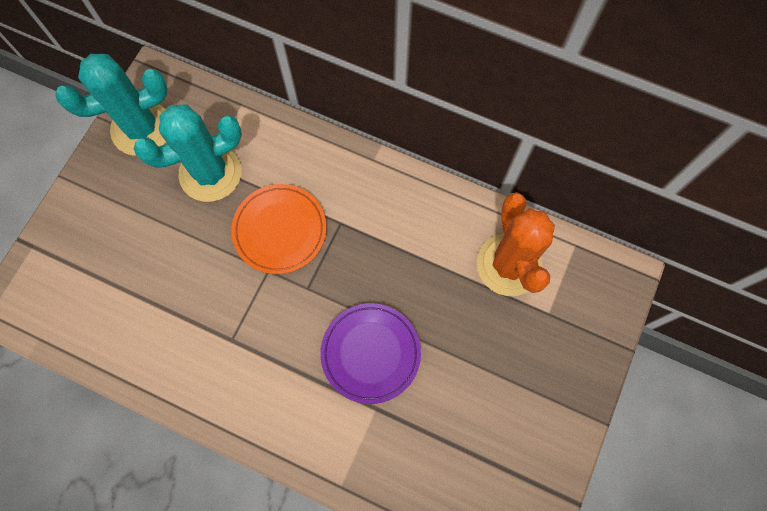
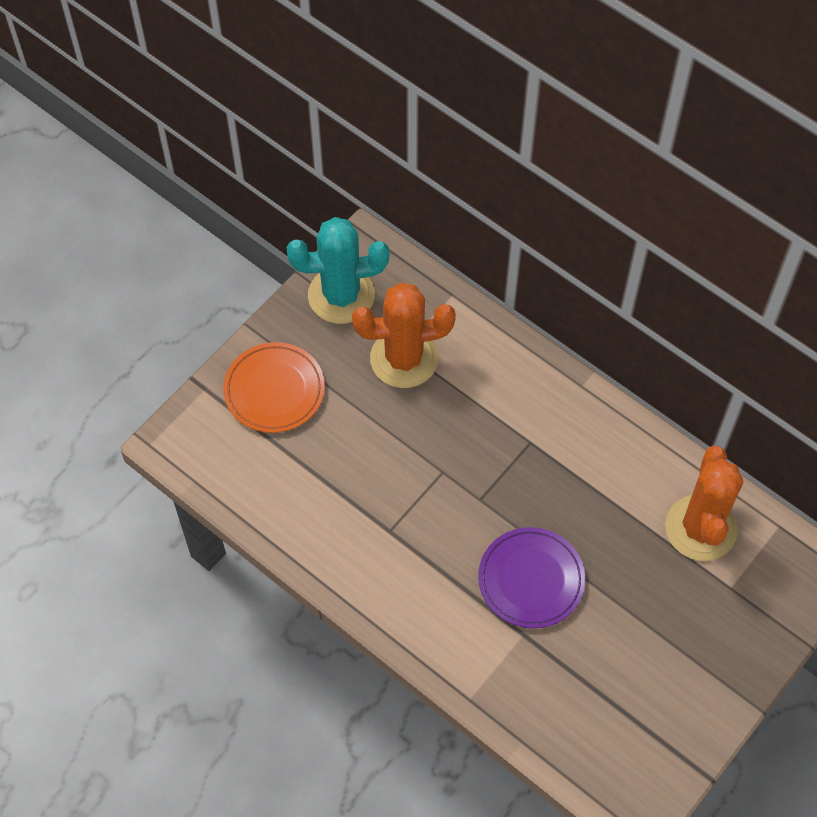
camera: 15 degrees right, 10 degrees down
turquoise cactus [134,104,242,202] -> orange cactus [352,283,456,388]
orange plate [231,184,326,274] -> orange plate moved to [223,342,325,433]

